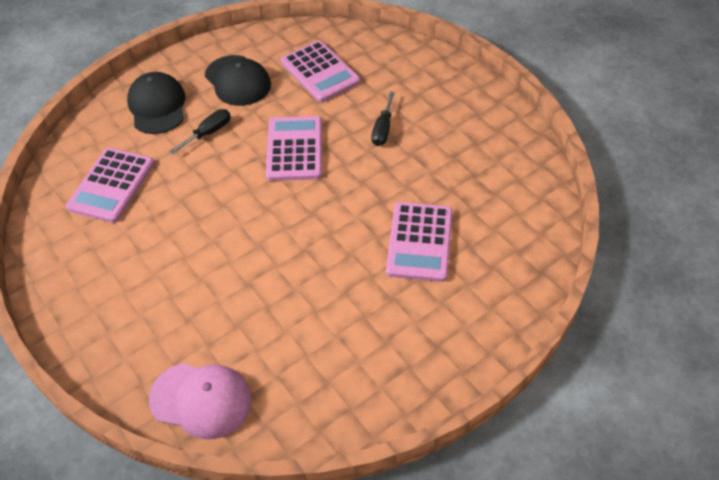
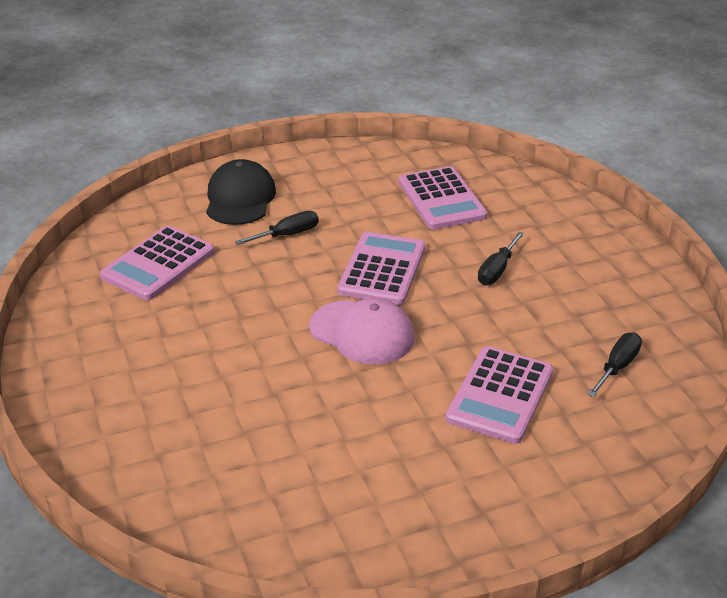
camera: 15 degrees right, 15 degrees down
pink cap [149,363,252,440] -> pink cap moved to [309,298,415,365]
black cap [205,55,271,106] -> none
none -> black screwdriver [588,332,642,397]

